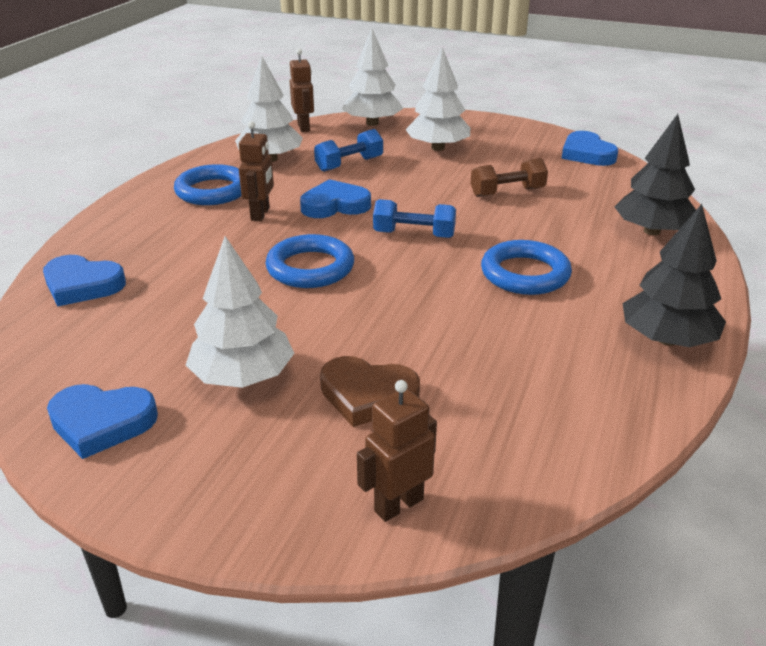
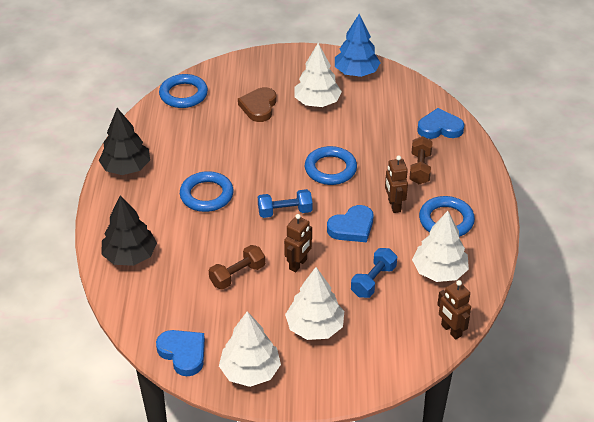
camera: 160 degrees right, 10 degrees up
blue heart [47,384,158,459] -> blue tree [335,14,381,77]
brown heart [320,356,420,427] -> brown heart turned 75 degrees counterclockwise [238,87,276,122]
white tree [342,28,403,126] -> white tree moved to [219,311,281,387]
brown robot [357,380,437,522] -> brown robot moved to [284,214,312,272]
none -> blue ring [159,74,208,108]
none -> brown dumbbell [409,136,433,184]

